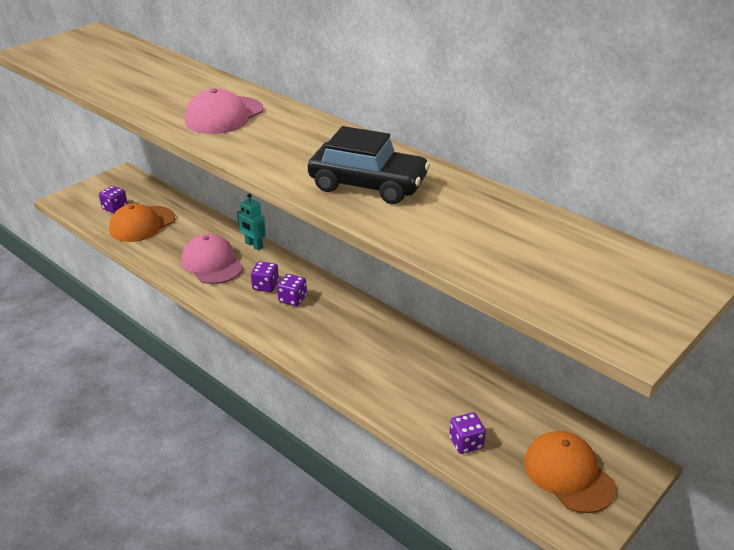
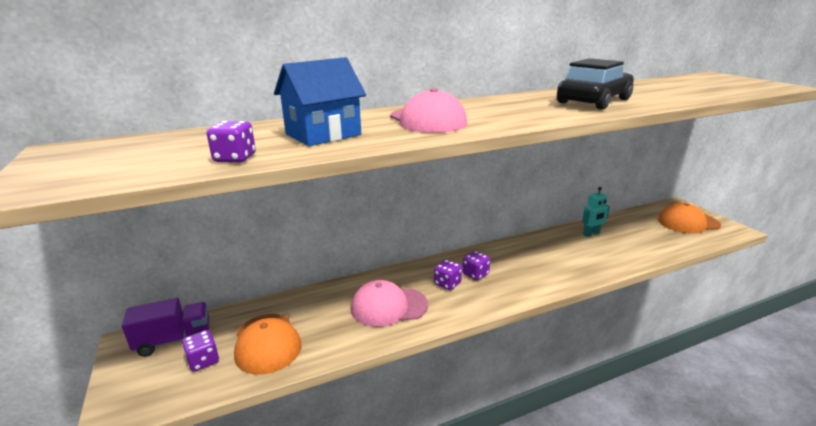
camera: 65 degrees left, 10 degrees down
turquoise robot [237,193,266,250] -> turquoise robot moved to [582,187,610,237]
purple dice [449,412,486,454] -> purple dice moved to [207,121,256,162]
none -> purple truck [122,298,209,357]
none -> blue house [274,57,366,146]

